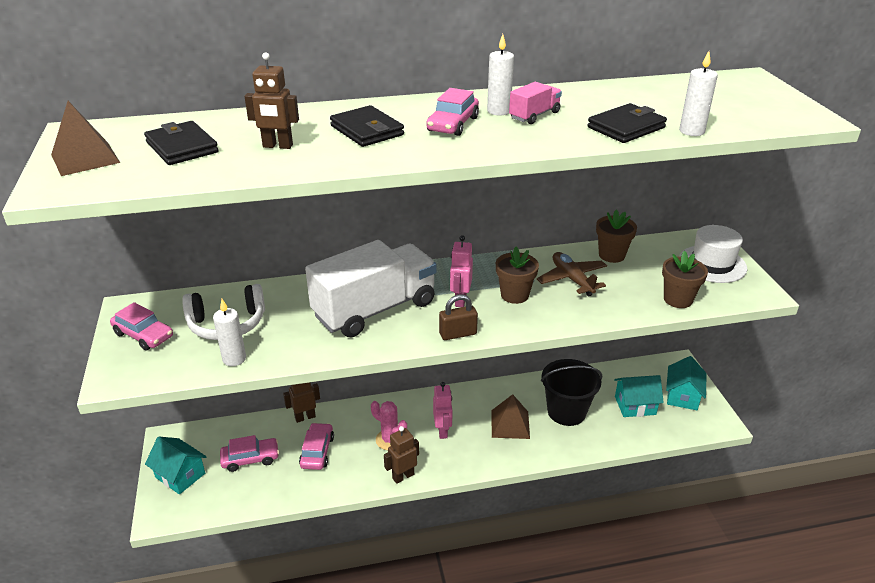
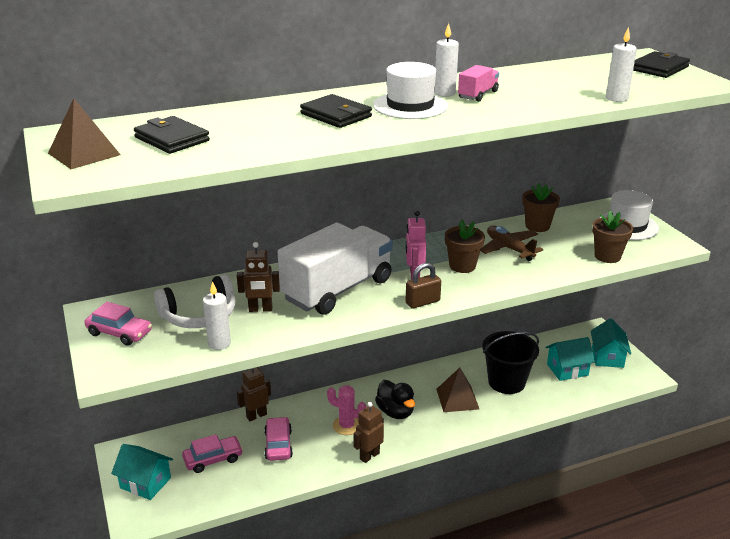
camera: 10 degrees left, 5 degrees down
brown robot [244,52,299,149] -> brown robot moved to [237,242,280,312]
pink car [426,88,479,136] -> white hat [373,62,448,119]
pink robot [433,382,453,439] -> black duck [375,380,415,419]
black wallet [587,103,667,143] -> black wallet moved to [633,51,690,78]

